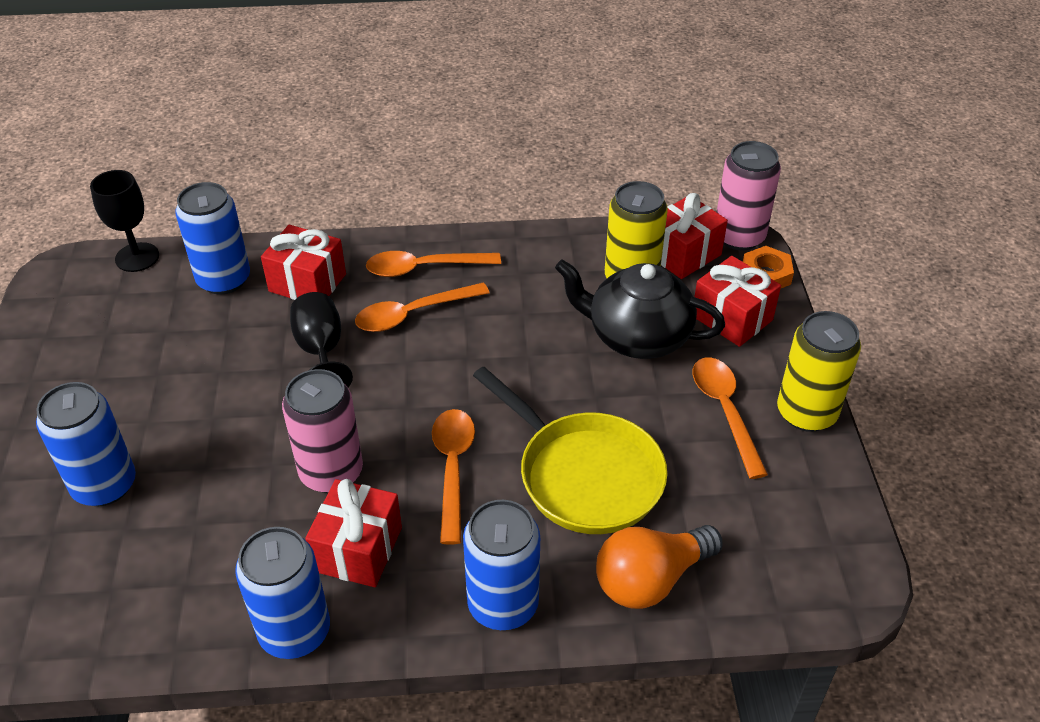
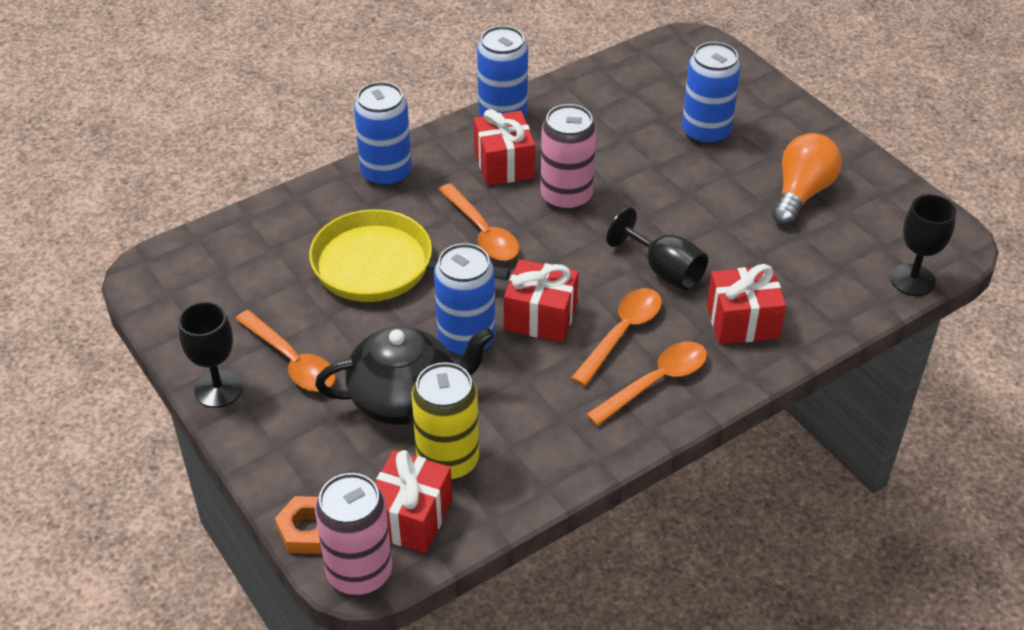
camera: 150 degrees right, 0 degrees up
blue can [175,182,250,294] -> blue can moved to [434,243,495,356]
orange light bulb [596,525,723,609] -> orange light bulb moved to [772,133,842,226]
red gift [695,256,781,347] -> red gift moved to [504,259,579,343]
yellow can [777,311,861,432] -> black goblet [178,302,243,408]

